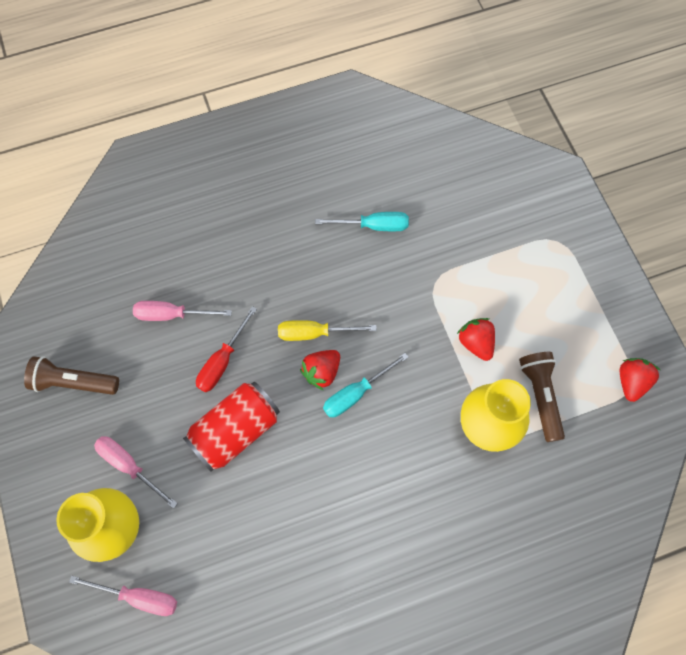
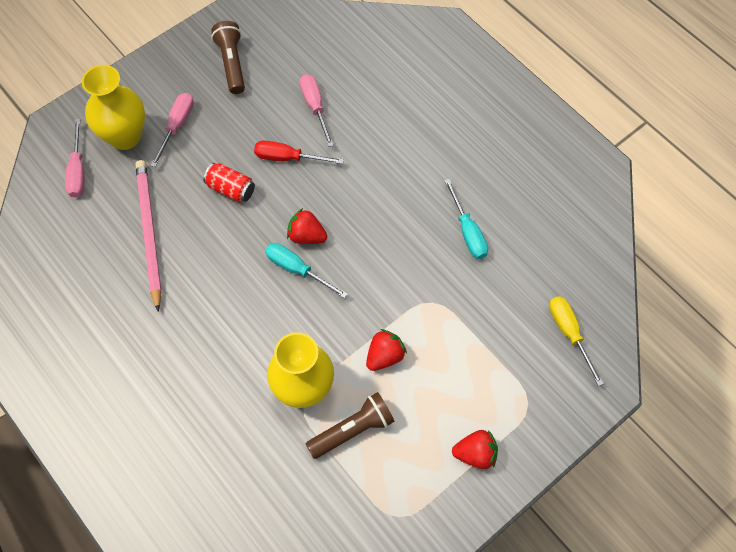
camera: 70 degrees right, 5 degrees down
red can [183,382,280,472] -> red can [203,163,255,203], size x0.59
yellow screwdriver [278,320,377,341] -> yellow screwdriver moved to [549,296,604,386]
red strawberry [620,358,660,402] -> red strawberry moved to [452,430,498,469]
none -> pink pencil [135,160,162,312]

